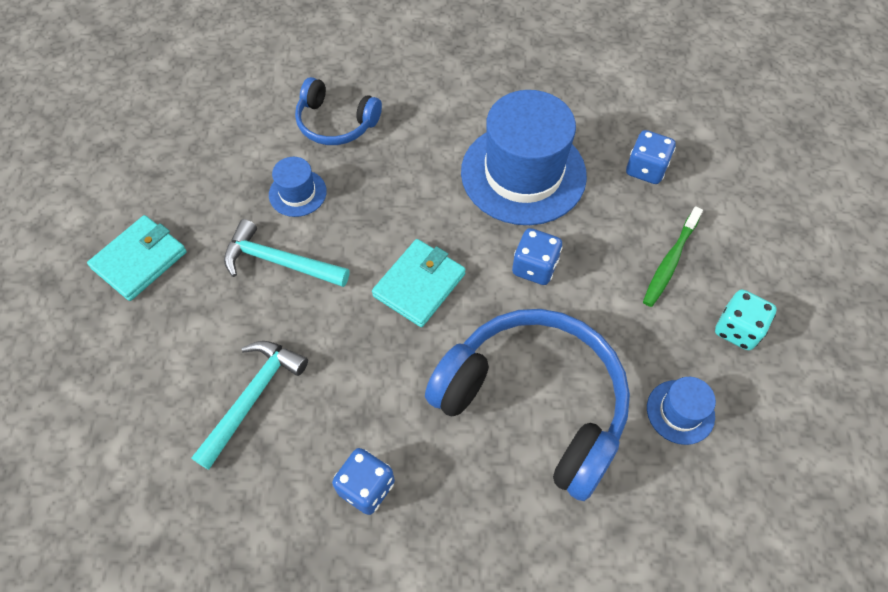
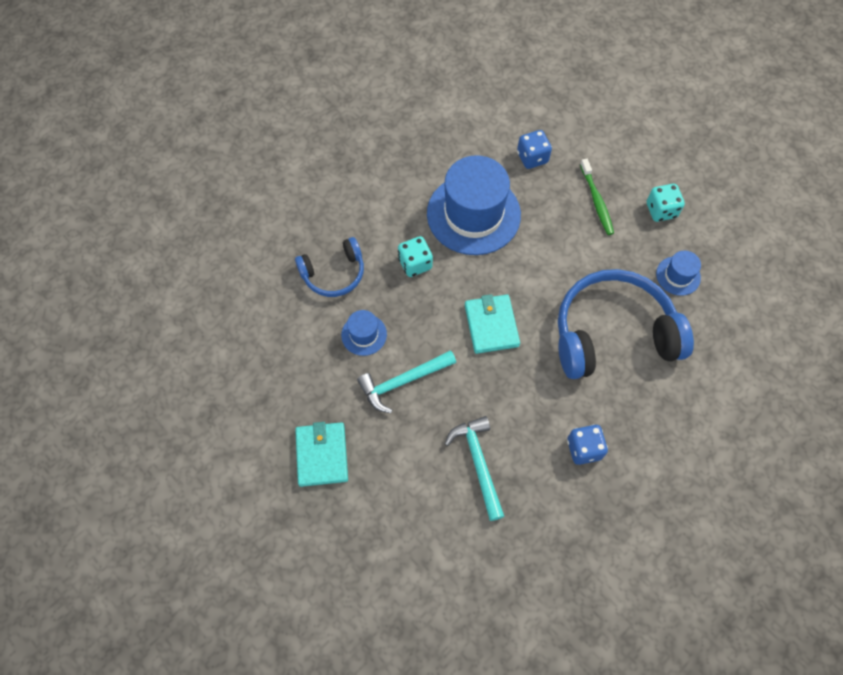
camera: 45 degrees left, 5 degrees up
blue dice [512,228,563,285] -> none
none -> turquoise dice [398,236,433,277]

